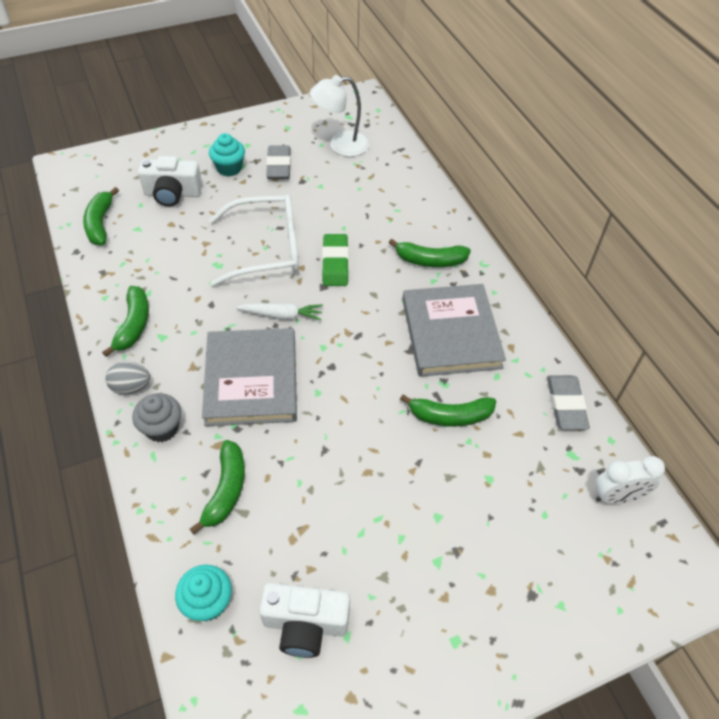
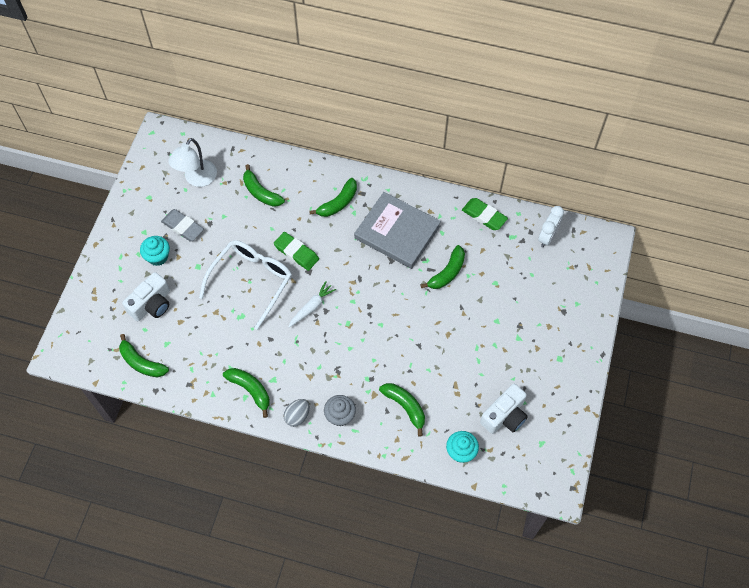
camera: 50 degrees left, 10 degrees up
grey book [202,328,297,426] -> none
grey eraser [547,375,590,430] -> green eraser [462,198,508,230]
none -> green banana [243,164,285,207]

